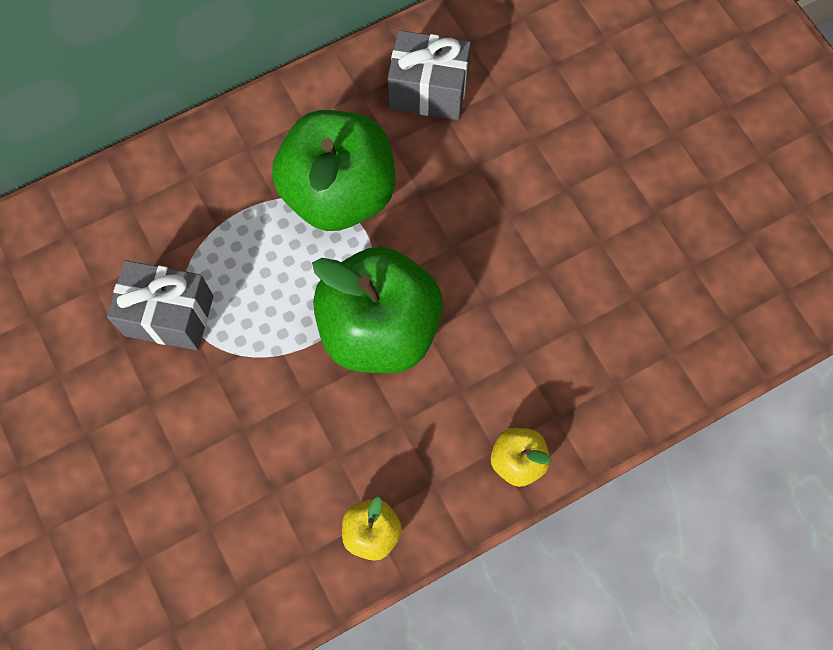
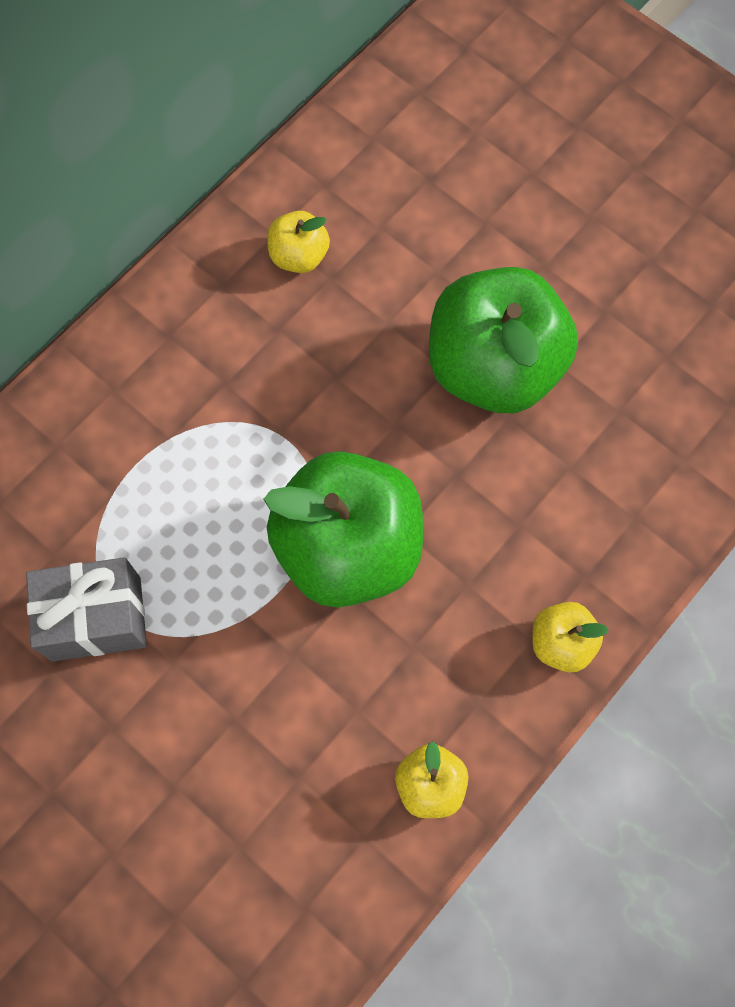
camera: 20 degrees left, 0 degrees up
green apple [272,110,395,231] -> green apple moved to [429,267,578,413]
grey gift [388,30,471,120] -> yellow apple [267,211,330,273]

